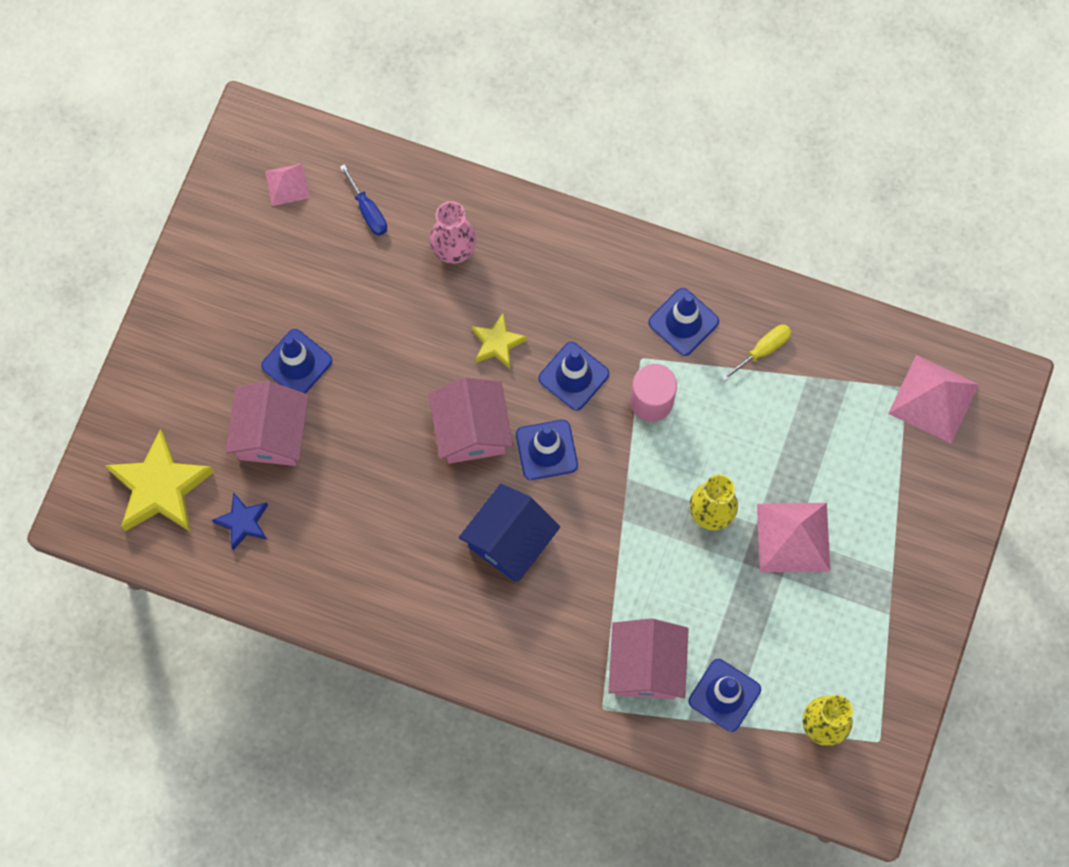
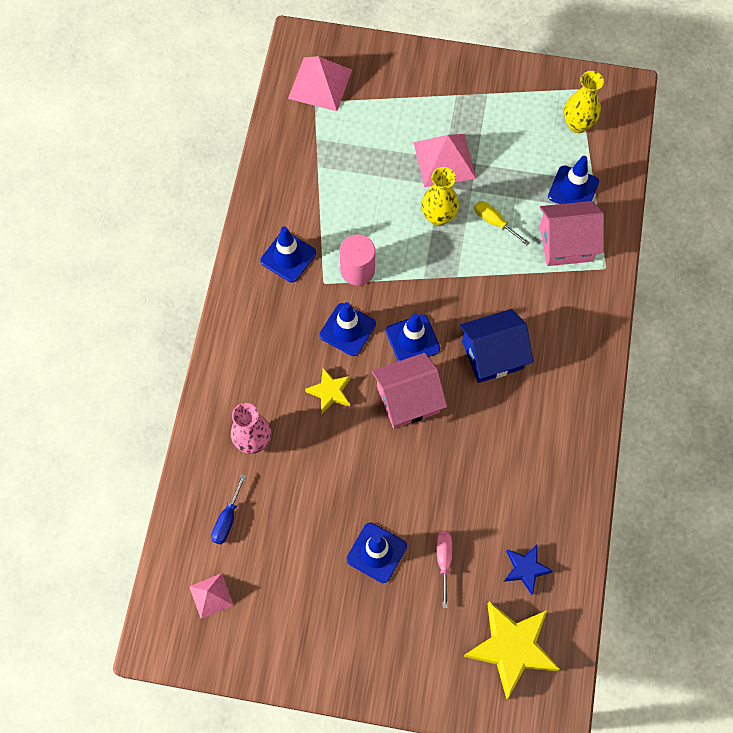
camera: 100 degrees left, 5 degrees down
pink house [225,381,309,466] -> pink screwdriver [436,532,452,608]
blue screwdriver [340,164,387,236] -> blue screwdriver turned 150 degrees clockwise [211,474,246,545]
blue house [459,484,560,582] -> blue house turned 45 degrees counterclockwise [459,309,534,383]
yellow screwdriver [722,324,792,381] -> yellow screwdriver moved to [474,201,530,245]

